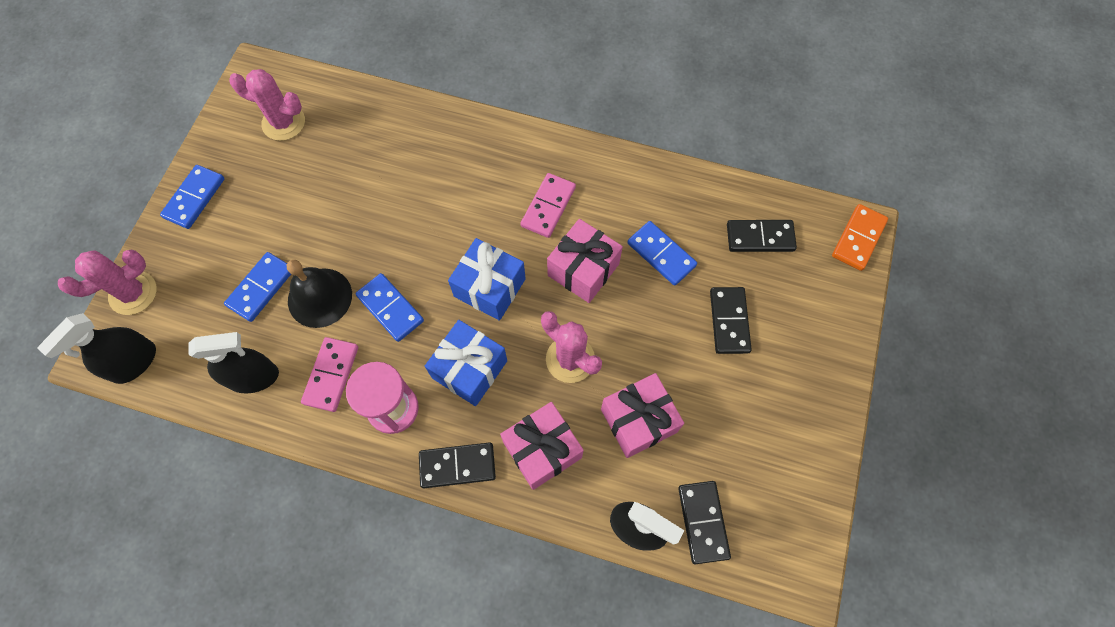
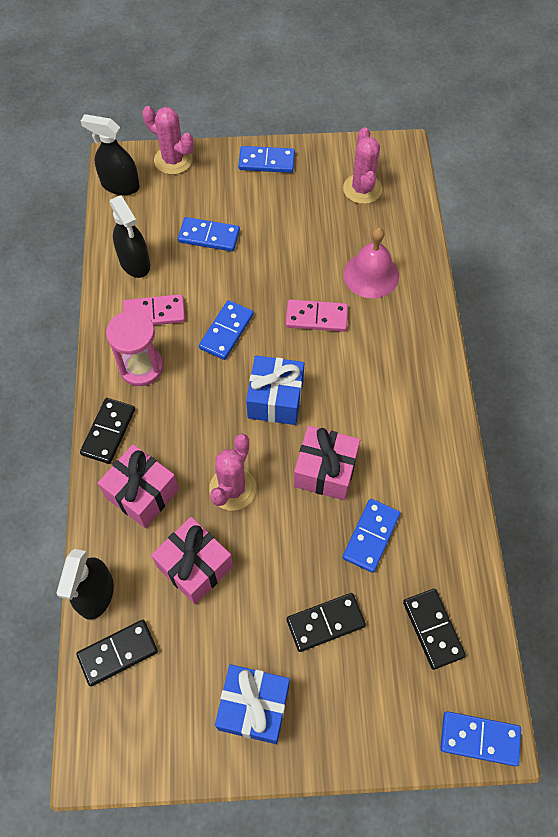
camera: 70 degrees right, 5 degrees down
black bell [287,260,352,328] -> none
black domino [419,442,496,488] -> black domino turned 45 degrees clockwise [80,398,135,464]
blue gift [425,320,507,406] -> blue gift moved to [215,664,290,744]
pink domino [520,173,576,238] -> pink domino moved to [286,299,348,332]
orange domino [832,204,888,271] -> blue domino [440,711,521,766]
none -> pink bell [343,227,399,298]

